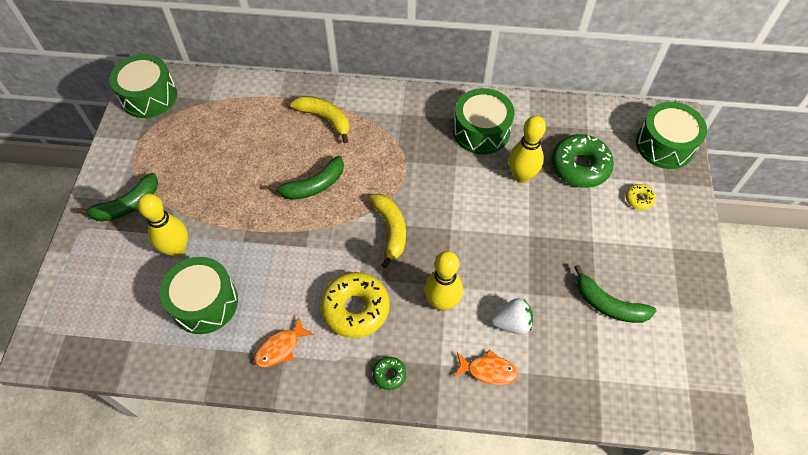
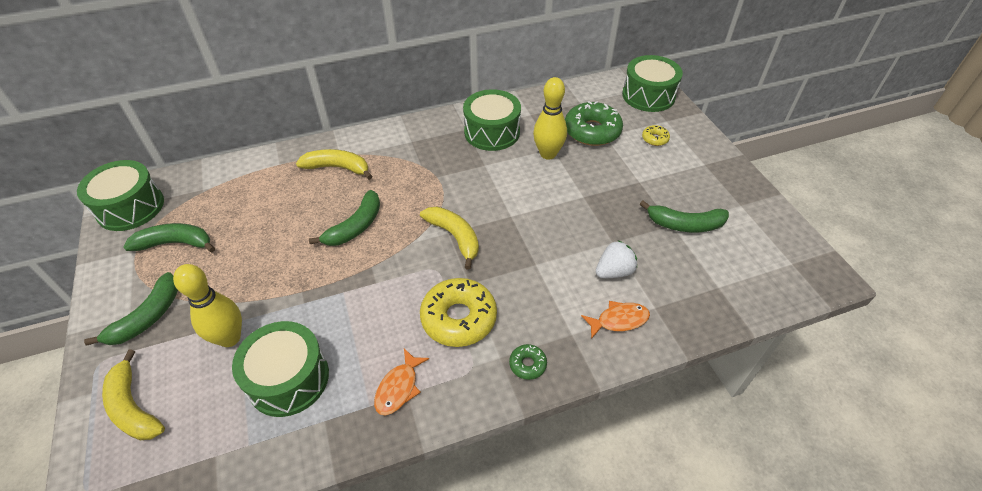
camera: 25 degrees left, 10 degrees down
yellow bowling pin [424,251,463,311] -> none
none -> yellow banana [102,349,165,440]
none -> green banana [123,223,215,252]

